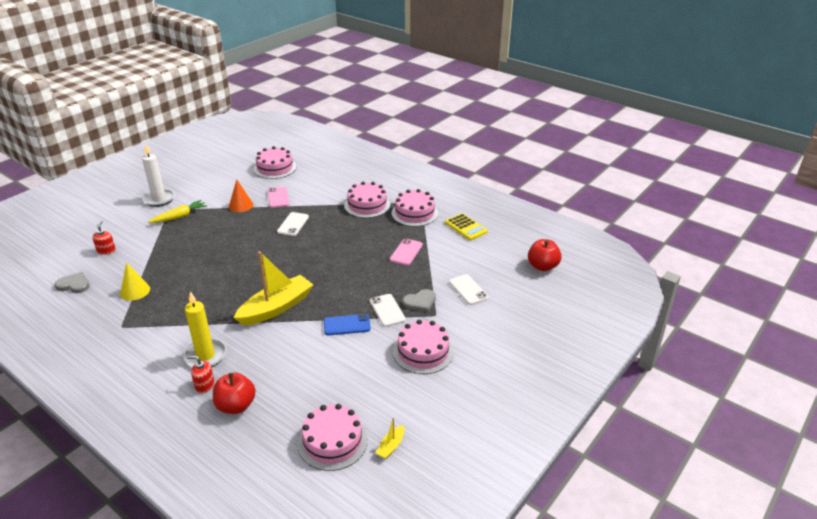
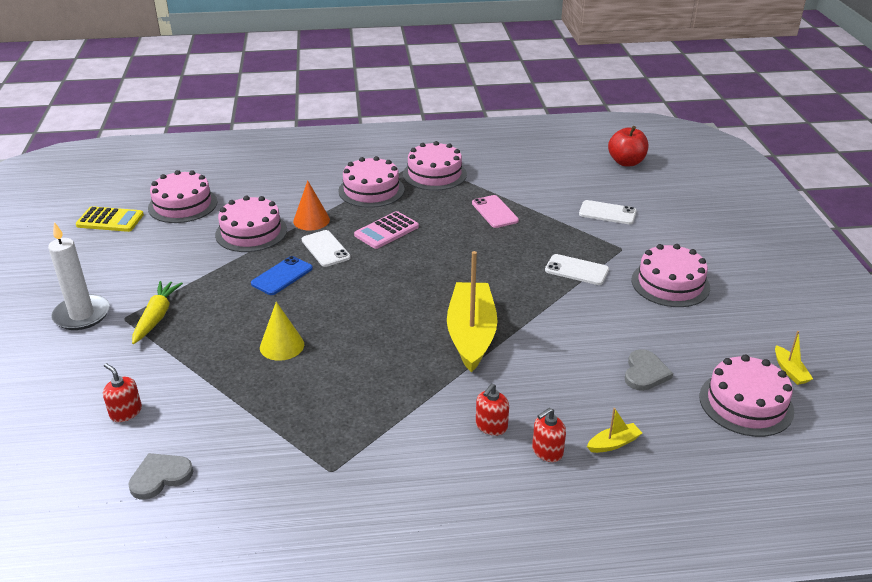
camera: 45 degrees left, 0 degrees up
yellow cone [120,262,150,301] -> yellow cone moved to [260,302,304,361]
yellow candle [183,291,227,367] -> red soap dispenser [476,383,509,436]
red apple [213,372,256,414] -> yellow boat [587,408,642,453]
orange cone [229,179,253,212] -> orange cone moved to [293,181,330,230]
pink phone [268,187,289,208] -> pink cake [215,196,287,252]
blue phone [324,314,371,335] -> blue phone moved to [251,256,313,295]
grey heart [403,289,436,312] -> grey heart moved to [625,349,673,391]
yellow calculator [445,213,488,240] -> yellow calculator moved to [76,206,144,232]
none -> pink calculator [354,211,419,249]

